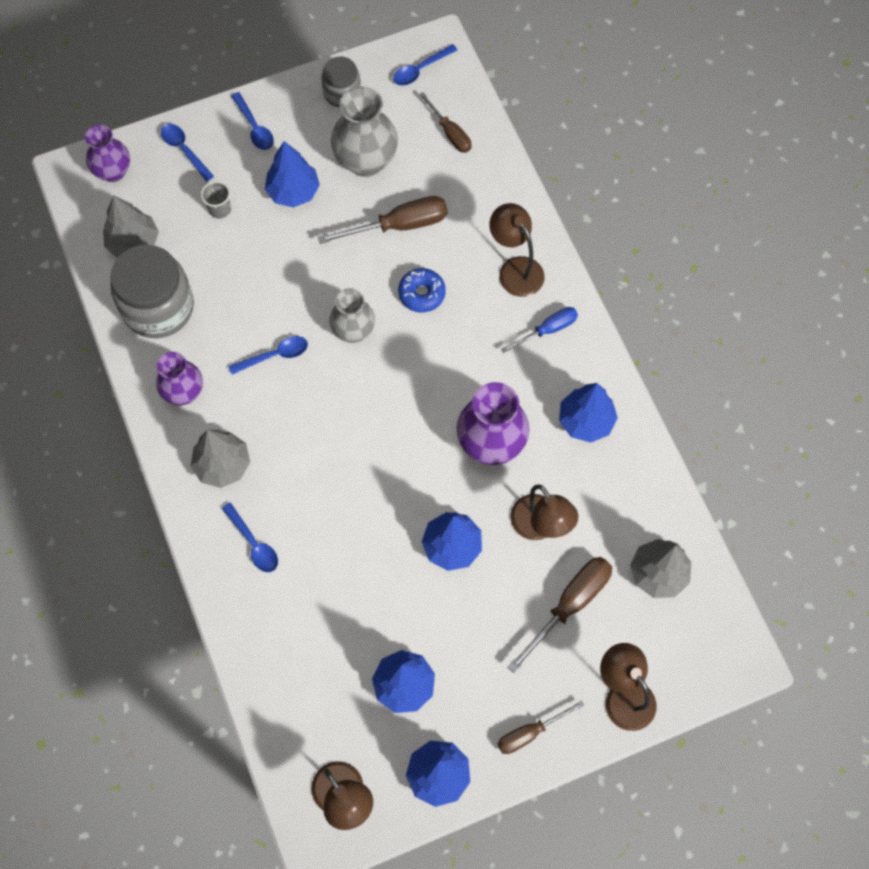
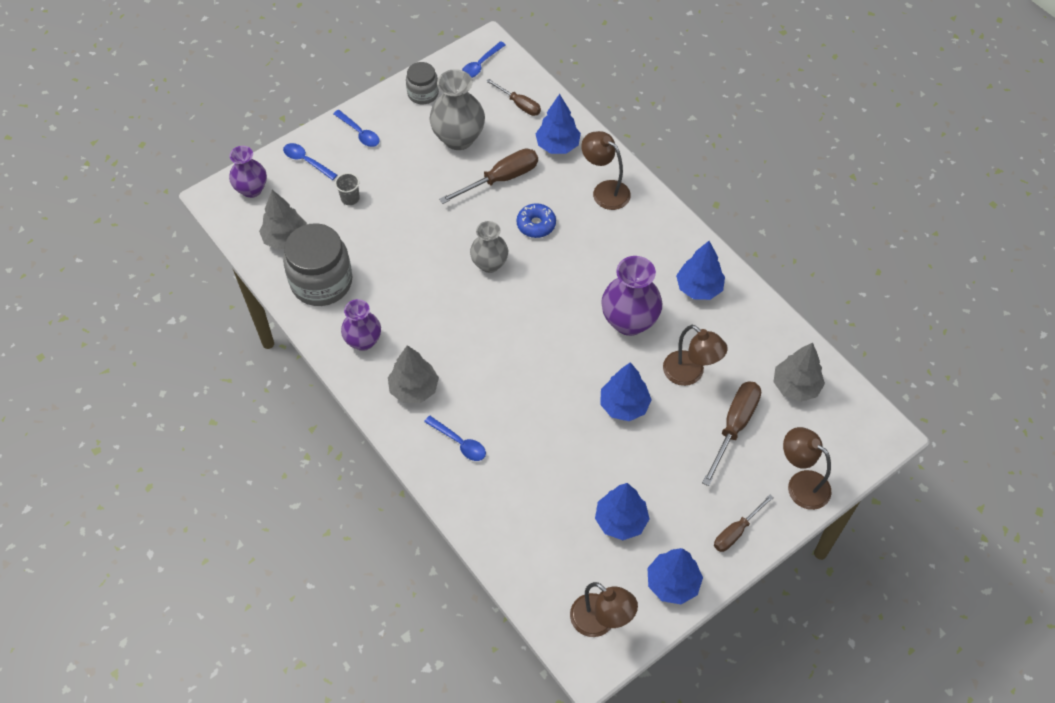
camera: 15 degrees left, 10 degrees down
blue spoon [229,336,308,374] -> none
blue tree [265,141,320,208] -> blue tree moved to [535,94,581,154]
blue screwdriver [501,307,578,353] -> none

